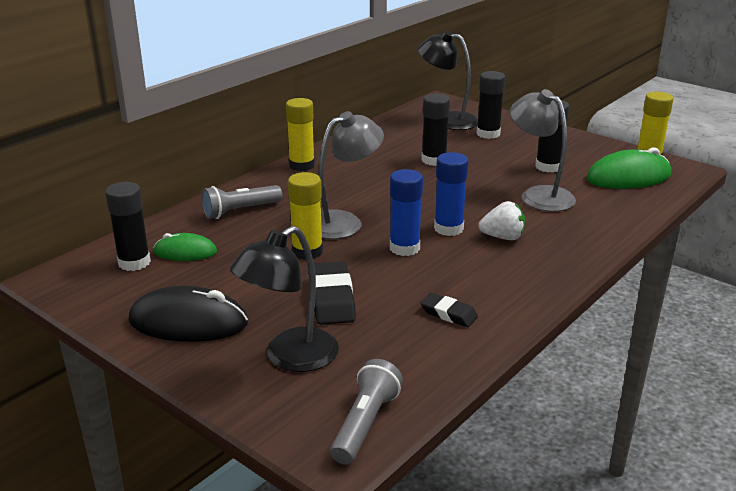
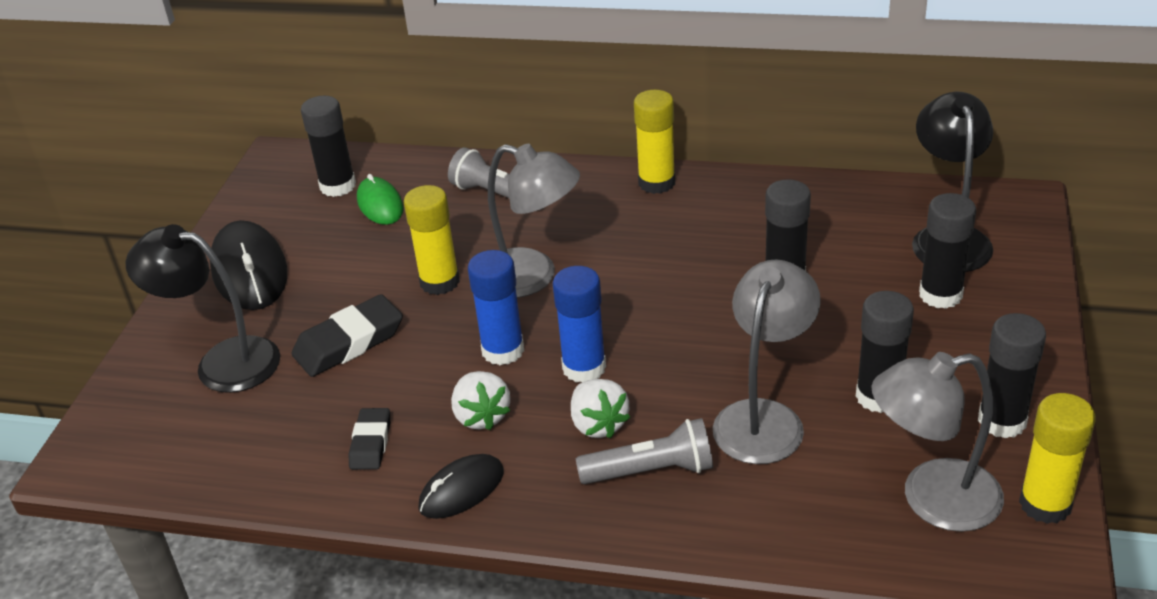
camera: 65 degrees right, 10 degrees up
grey flashlight [330,359,403,465] -> grey flashlight moved to [576,418,713,484]
green mouse [586,147,671,189] -> grey lamp [871,352,1004,532]
none -> black mouse [418,454,504,519]
none -> white strawberry [451,371,511,430]
none -> black glue stick [978,313,1046,439]

